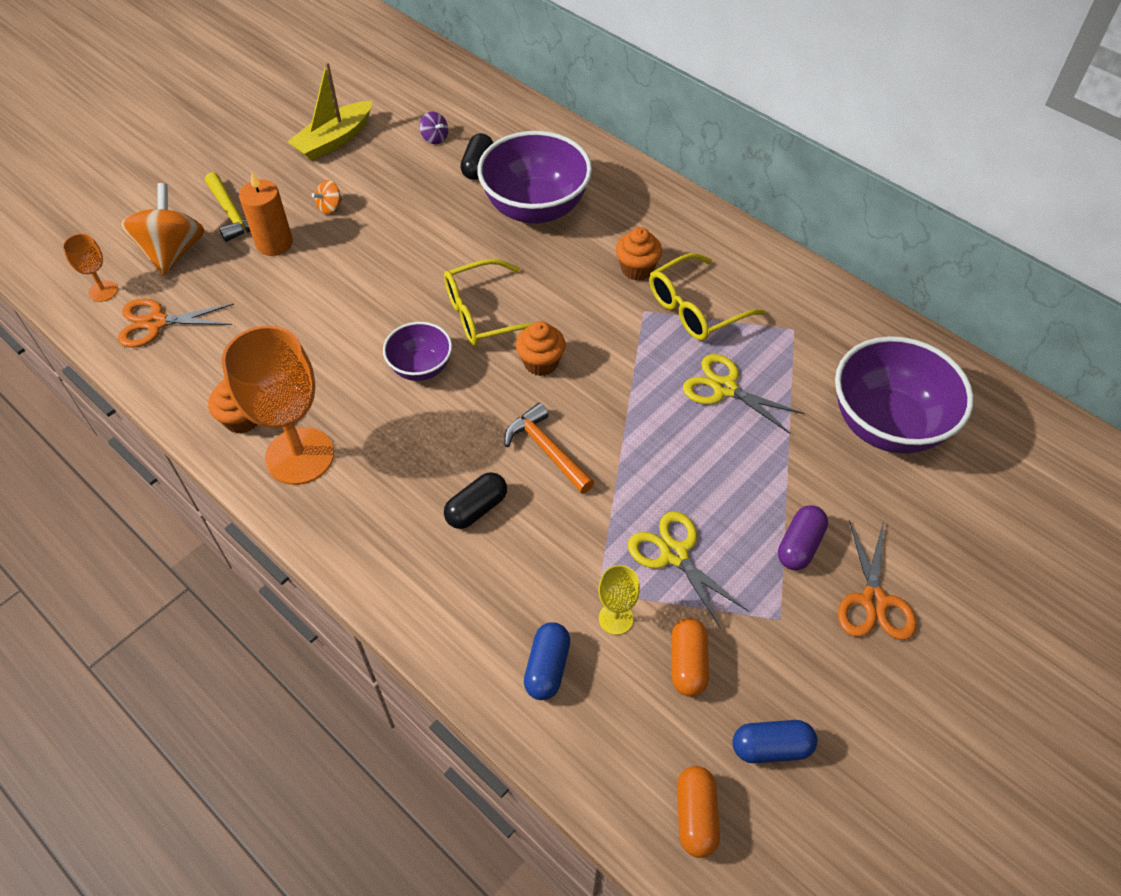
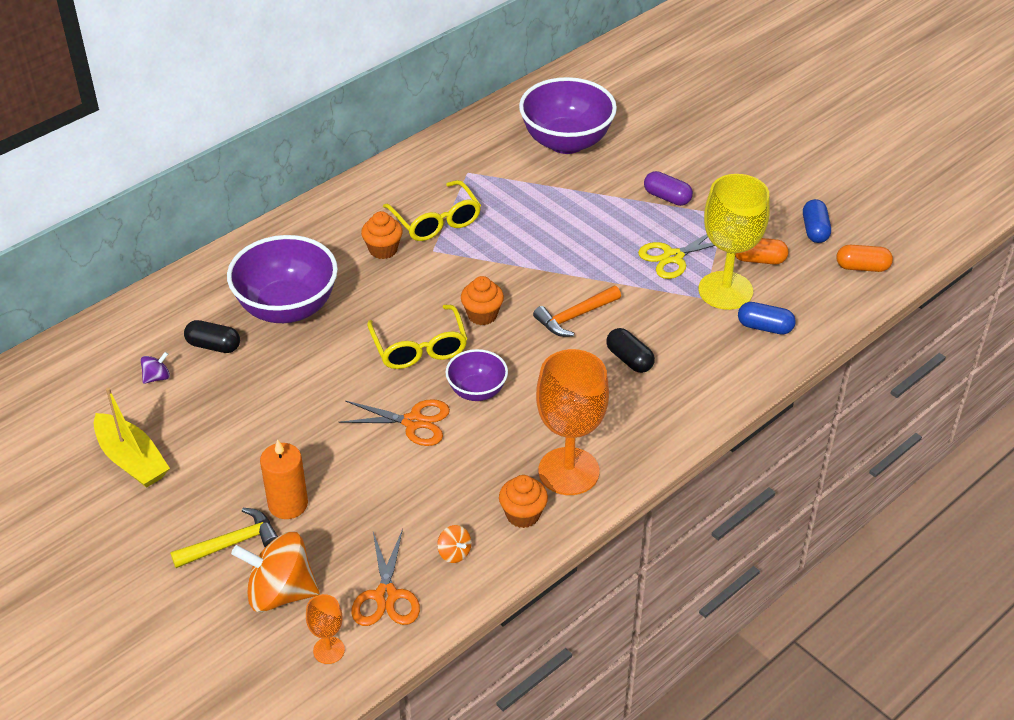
camera: 85 degrees left, 10 degrees down
orange spinning top [312,180,342,214] -> orange spinning top moved to [437,525,471,563]
yellow goblet [598,565,640,635] -> yellow goblet [699,174,770,310], size x2.16
yellow scissors [683,354,804,434] -> none
orange scissors [838,519,917,640] -> orange scissors moved to [339,399,450,446]

